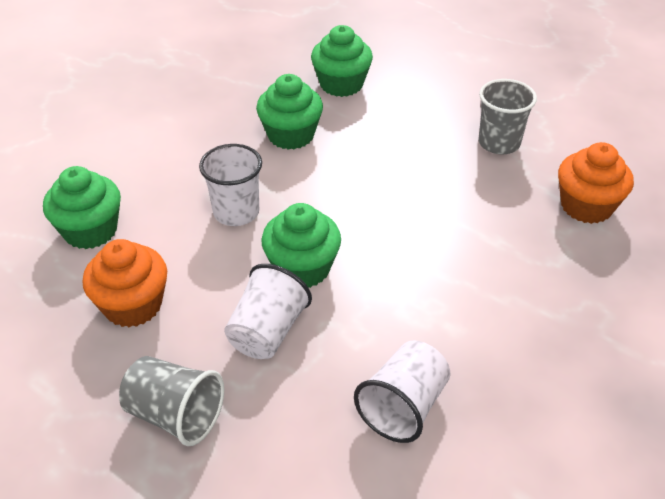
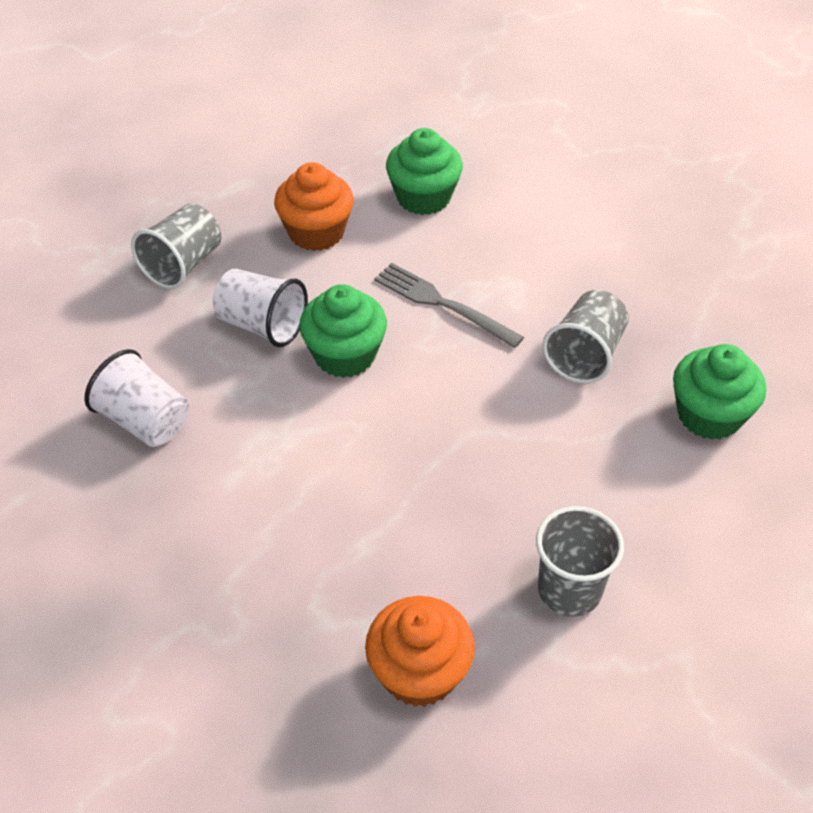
camera: 95 degrees right, 5 degrees up
white cup [199,144,262,226] -> grey fork [374,263,524,348]
green cupcake [256,74,323,150] -> grey cup [543,290,629,384]

